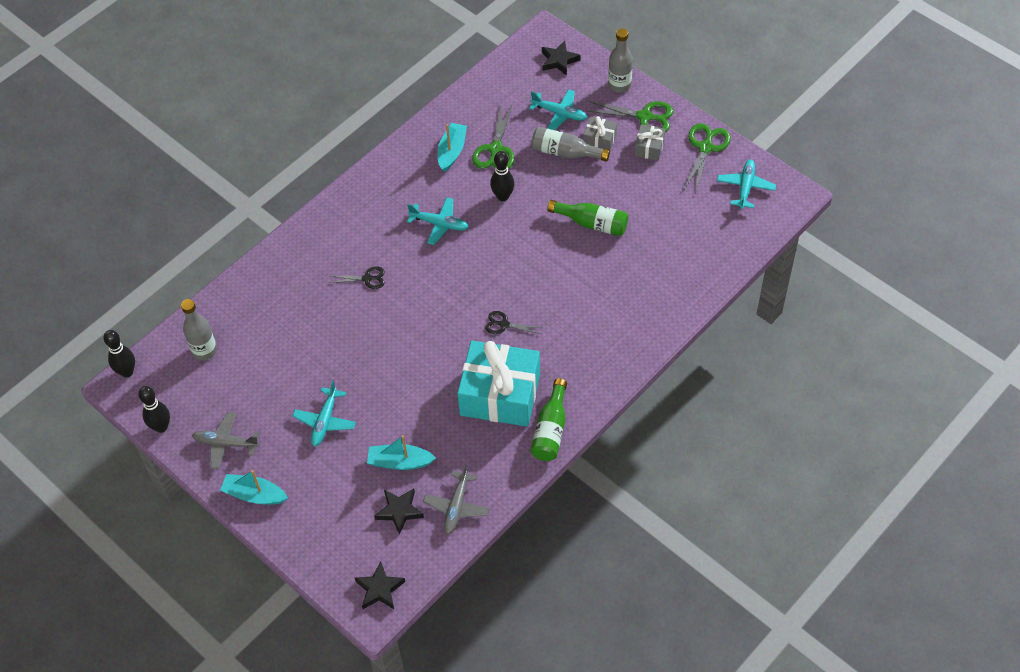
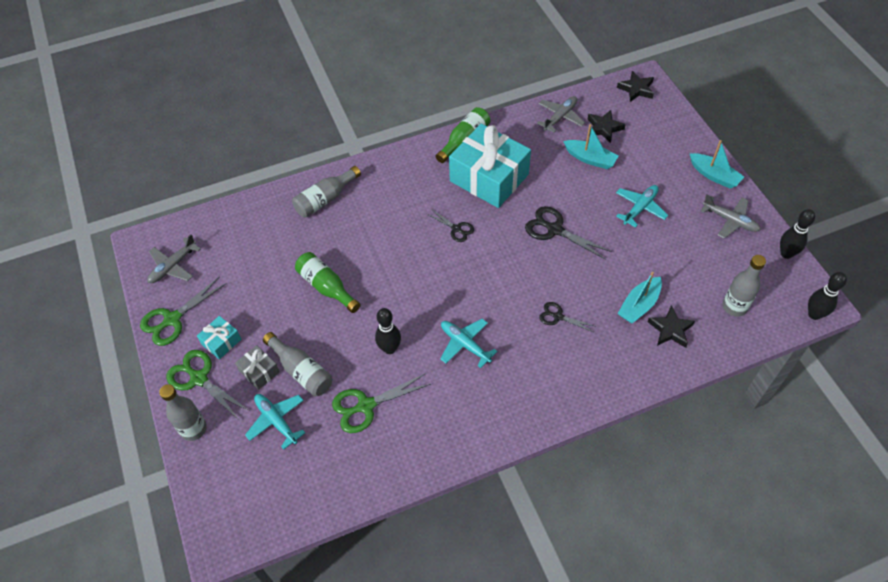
camera: 155 degrees left, 0 degrees up
turquoise boat [437,123,467,172] -> turquoise boat moved to [618,272,662,323]
green scissors [472,104,515,169] -> green scissors turned 150 degrees counterclockwise [332,373,431,433]
black star [542,41,581,76] -> black star moved to [647,305,695,348]
grey gift [634,124,665,160] -> turquoise gift [197,316,241,359]
turquoise plane [717,160,776,209] -> grey plane [147,234,201,283]
none -> grey bottle [292,166,361,218]
none -> black scissors [525,206,612,260]

